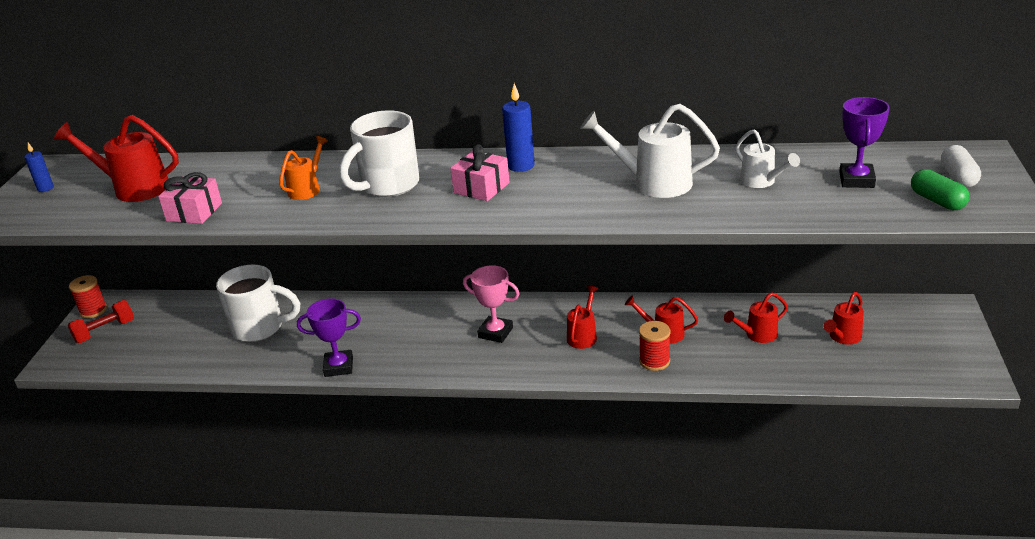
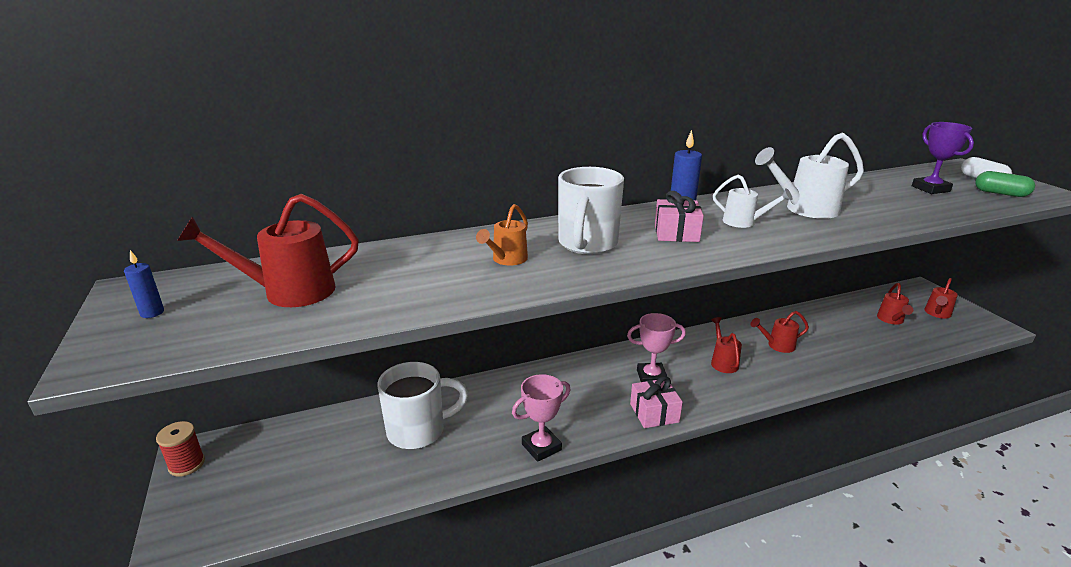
camera: 30 degrees left, 5 degrees down
red dumbbell [68,300,134,343] -> none
pink gift [158,172,222,224] -> pink gift moved to [630,376,683,428]
orange watering can [279,136,328,200] -> orange watering can turned 150 degrees counterclockwise [476,204,528,266]
purple trophy [297,298,361,377] -> pink trophy [512,374,571,462]
red spool [639,321,670,371] -> none
red watering can [724,292,788,343] -> red watering can moved to [924,278,958,319]
white watering can [735,129,800,188] -> white watering can moved to [713,175,793,228]

